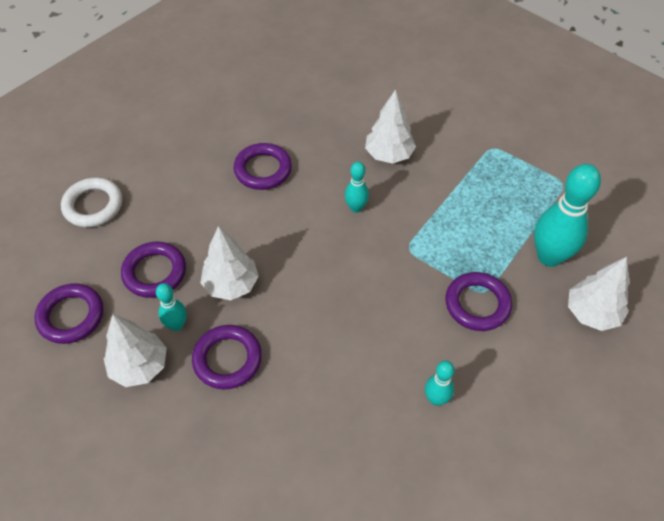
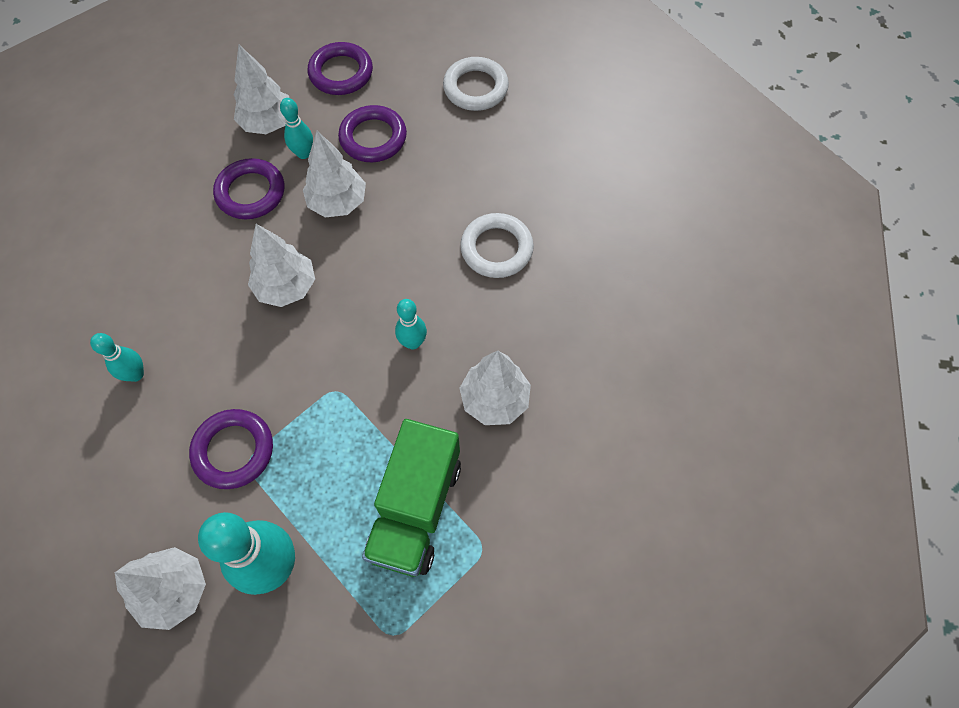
camera: 100 degrees right, 10 degrees up
purple ring [234,143,292,190] -> white ring [460,213,534,278]
none -> white tree [248,224,315,307]
none -> green truck [362,419,461,577]

